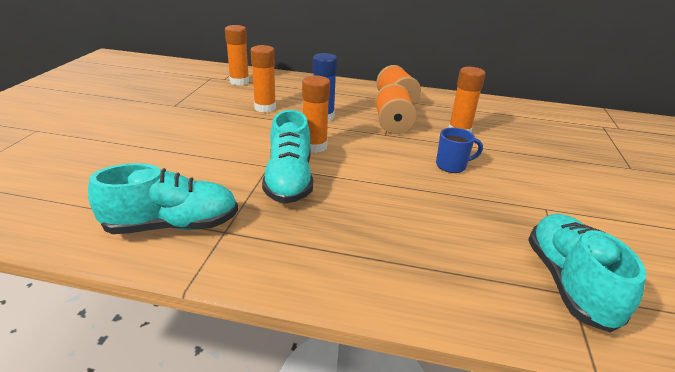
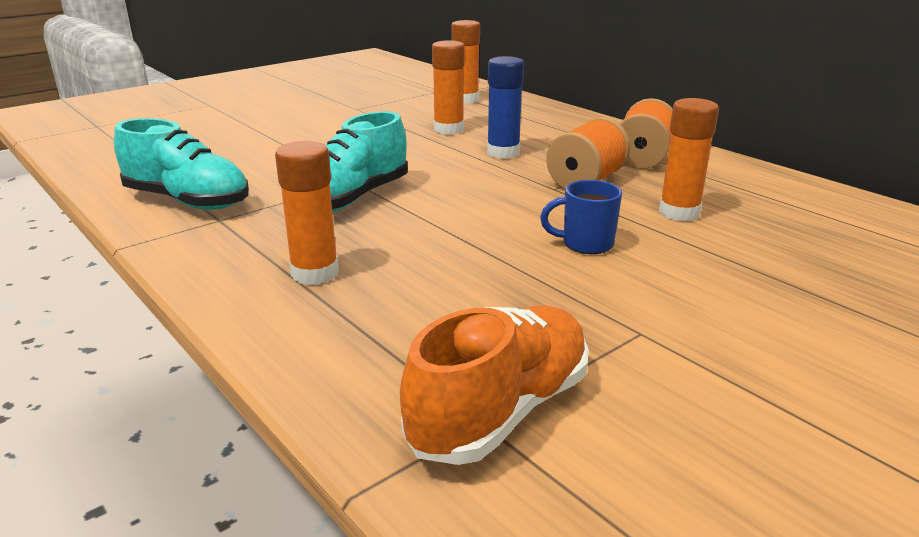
camera: 40 degrees right, 5 degrees down
orange glue stick [302,75,330,153] -> orange glue stick moved to [275,141,339,285]
blue mug [436,128,483,173] -> blue mug turned 150 degrees clockwise [540,180,622,254]
turquoise shoe [528,214,646,332] -> orange shoe [400,306,589,465]

